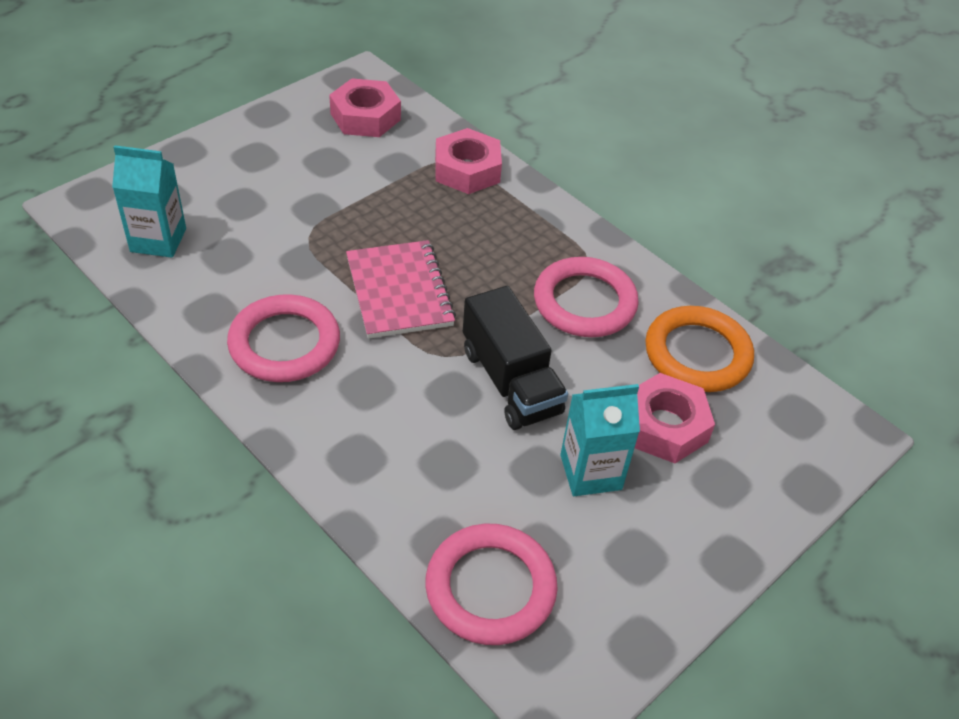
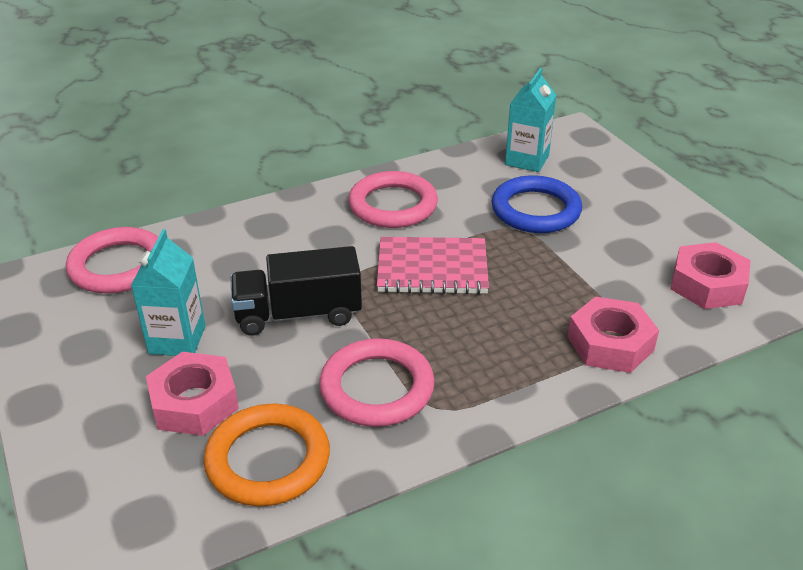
camera: 110 degrees right, 10 degrees down
none -> blue ring [491,175,582,233]

